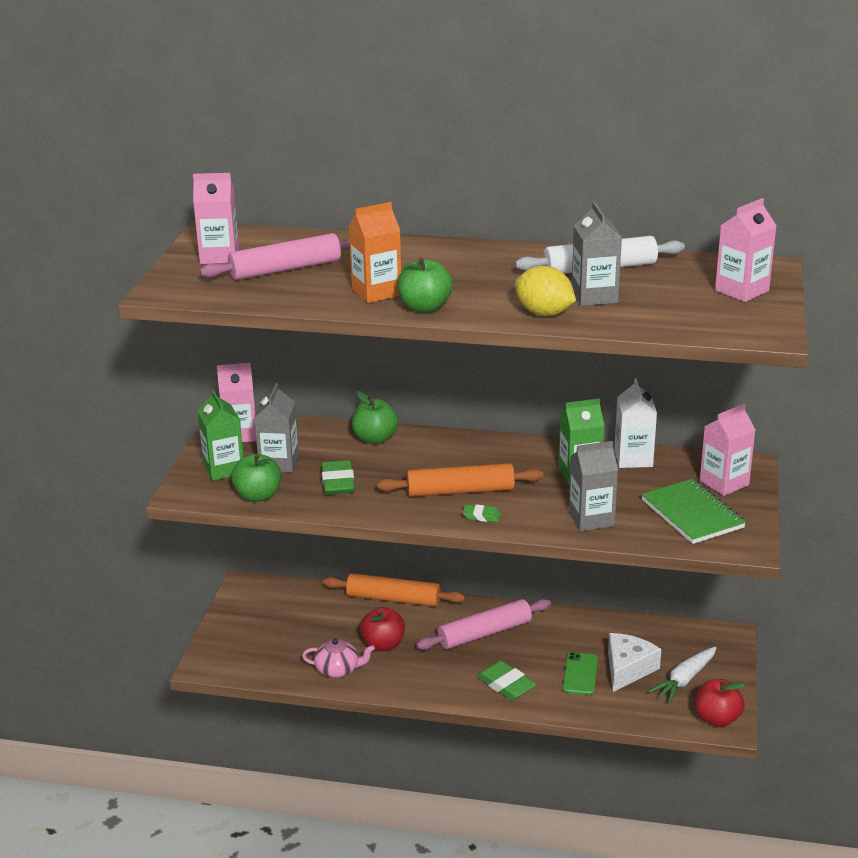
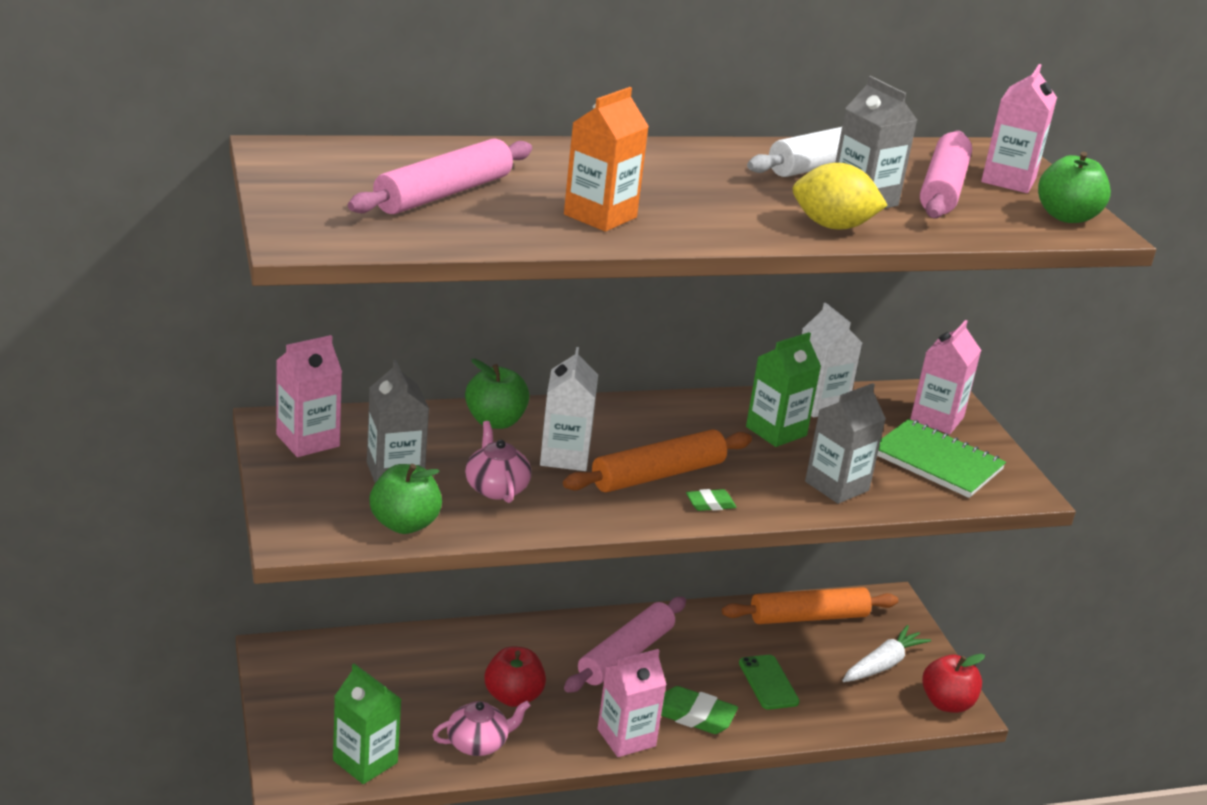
camera: 30 degrees left, 0 degrees up
pink carton [193,173,239,264] -> pink carton moved to [597,649,666,757]
green carton [197,389,244,481] -> green carton moved to [333,664,401,784]
green eraser [321,460,355,495] -> pink teapot [465,421,532,503]
orange rolling pin [323,573,465,607] -> orange rolling pin moved to [722,587,898,624]
green apple [398,257,453,313] -> green apple moved to [1038,152,1111,223]
white cheese [608,633,661,692] -> none
white carrot [648,647,716,703] -> white carrot turned 150 degrees counterclockwise [842,625,931,682]
none -> white carton [540,347,598,471]
none -> pink rolling pin [920,130,972,218]

